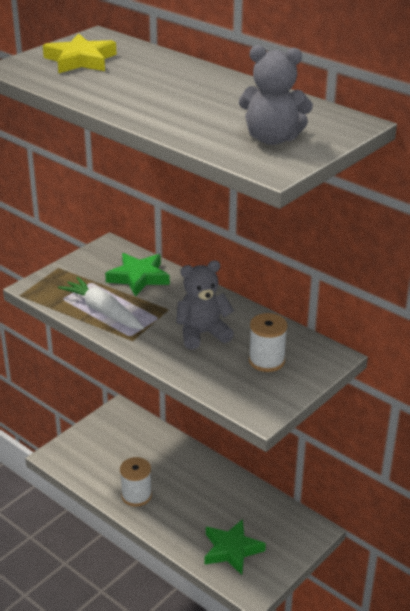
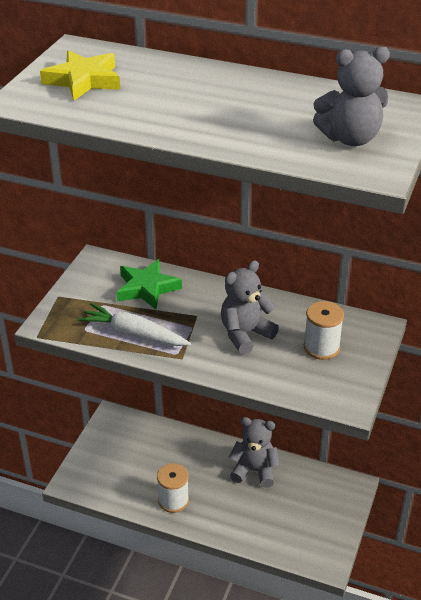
camera: 20 degrees left, 5 degrees up
green star [204,519,266,575] -> none
none -> grey teddy bear [229,417,280,488]

